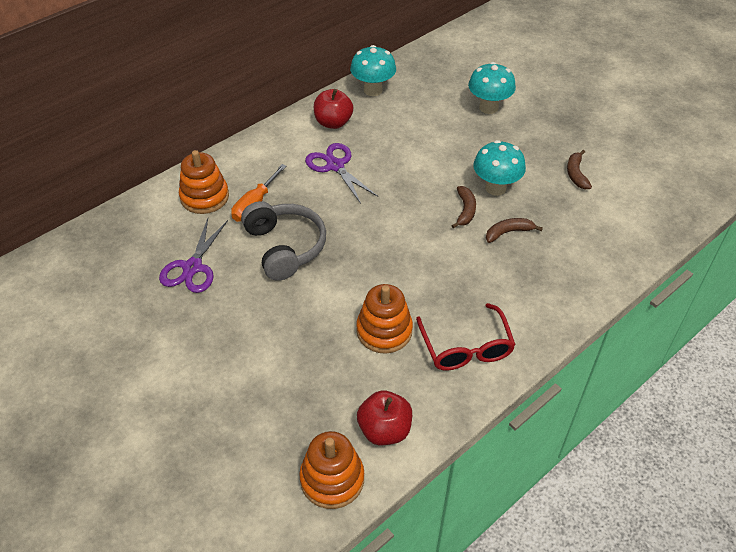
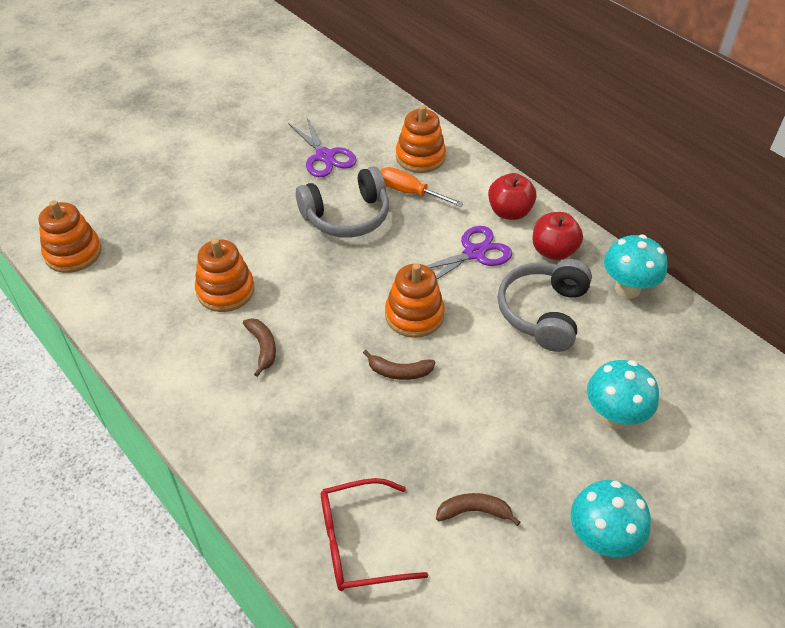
camera: 90 degrees right, 0 degrees up
purple scissors [159,218,228,293] -> purple scissors turned 135 degrees counterclockwise [288,116,357,177]
red apple [357,390,412,445] -> red apple moved to [488,173,537,220]
red glasses [416,303,516,371] -> red glasses moved to [321,478,428,591]
turquoise mushroom [473,140,526,196] -> turquoise mushroom moved to [571,480,651,557]
brown banana [486,218,543,243] -> brown banana moved to [243,318,276,377]
none -> orange stacking toy [385,263,445,338]
none -> grey headphones [498,259,592,352]

